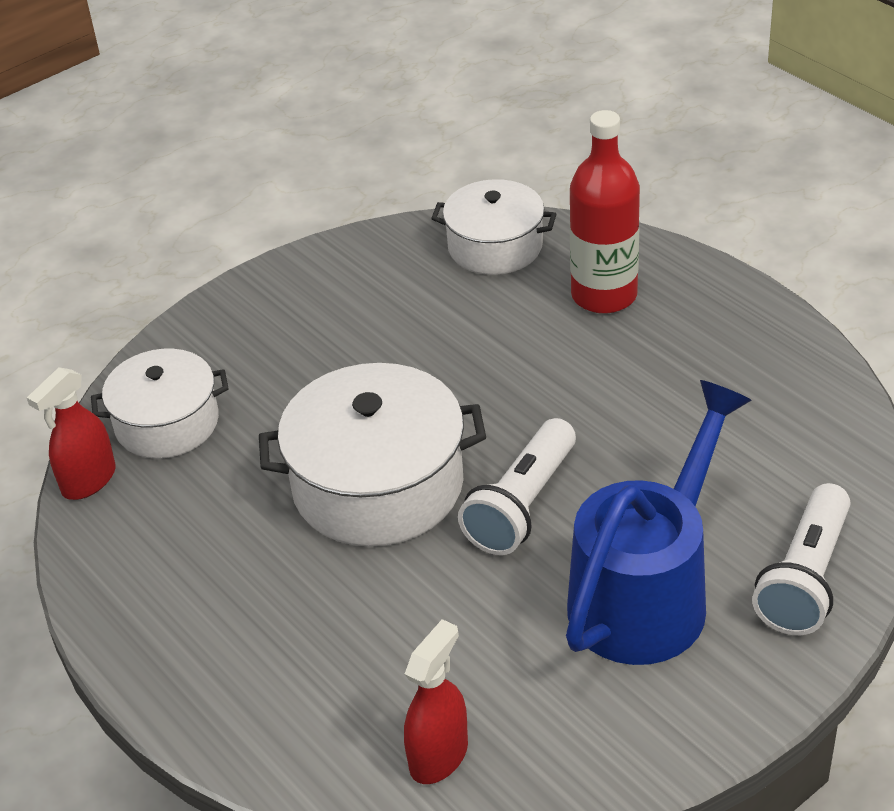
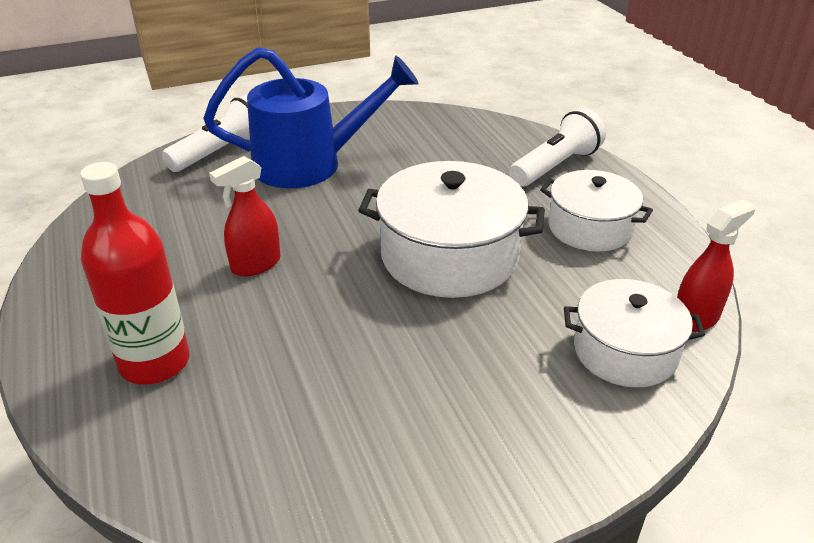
camera: 165 degrees left, 5 degrees down
red spray bottle [404,619,468,784] -> red spray bottle moved to [209,156,281,276]
white pot [431,179,556,275] -> white pot moved to [540,170,653,251]
white flashlight [458,418,576,555] -> white flashlight moved to [509,108,606,187]
blue watering can [566,380,752,665] -> blue watering can turned 150 degrees counterclockwise [203,47,419,188]

